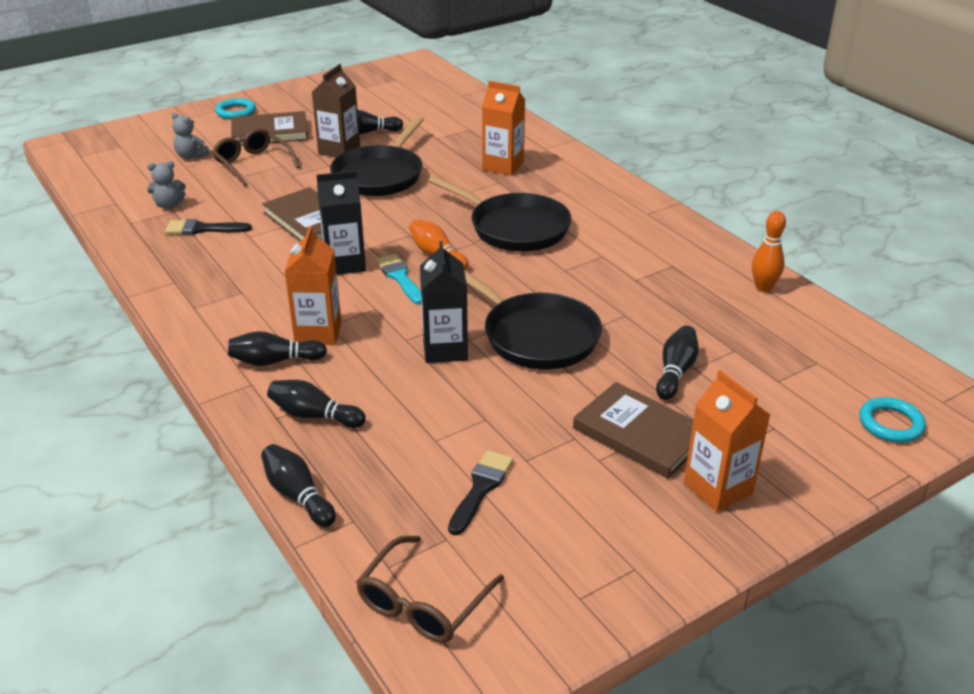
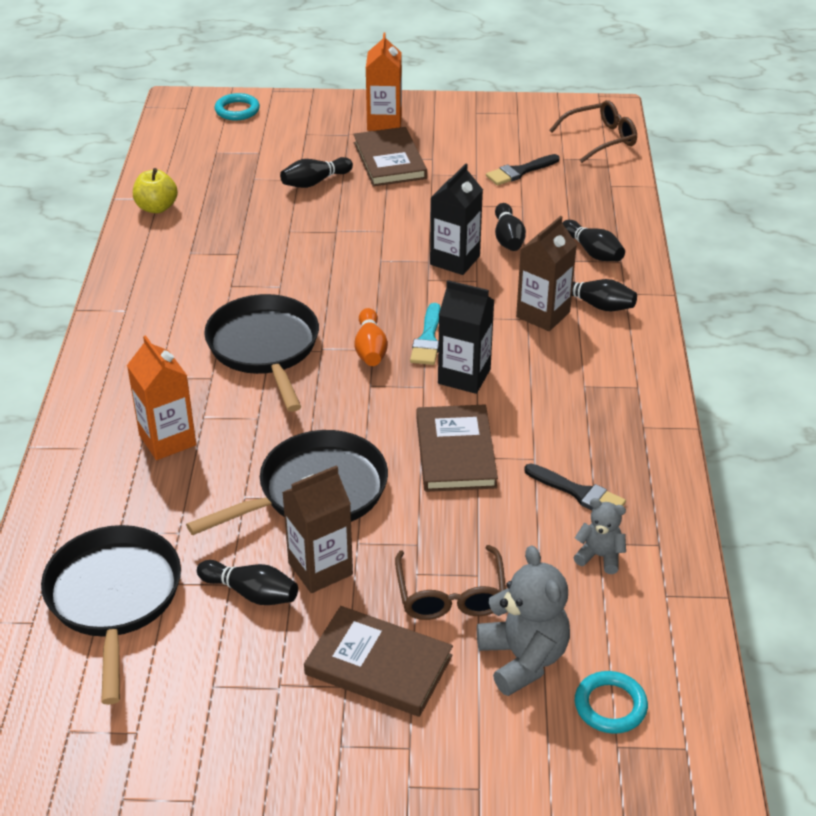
camera: 145 degrees left, 5 degrees up
grey teddy bear [172,112,210,159] -> grey teddy bear [477,545,570,696], size x1.76
turquoise ring [215,98,256,119] -> turquoise ring moved to [575,671,648,734]
black bowling pin [261,444,336,527] -> black bowling pin moved to [495,203,526,251]
orange carton [284,226,341,345] -> brown carton [516,216,577,331]
black pan [464,270,602,370] -> black pan moved to [41,525,181,705]
orange bowling pin [752,211,786,292] -> yellow apple [133,168,178,213]

